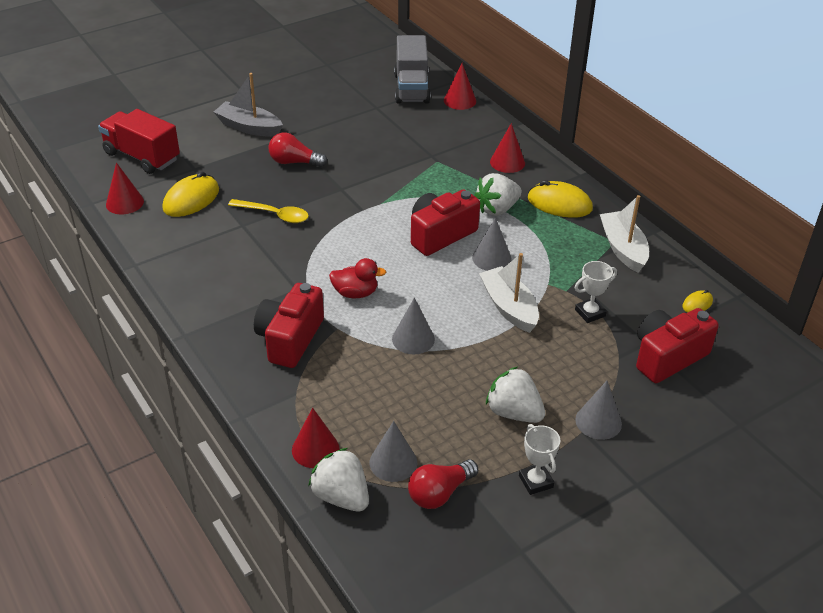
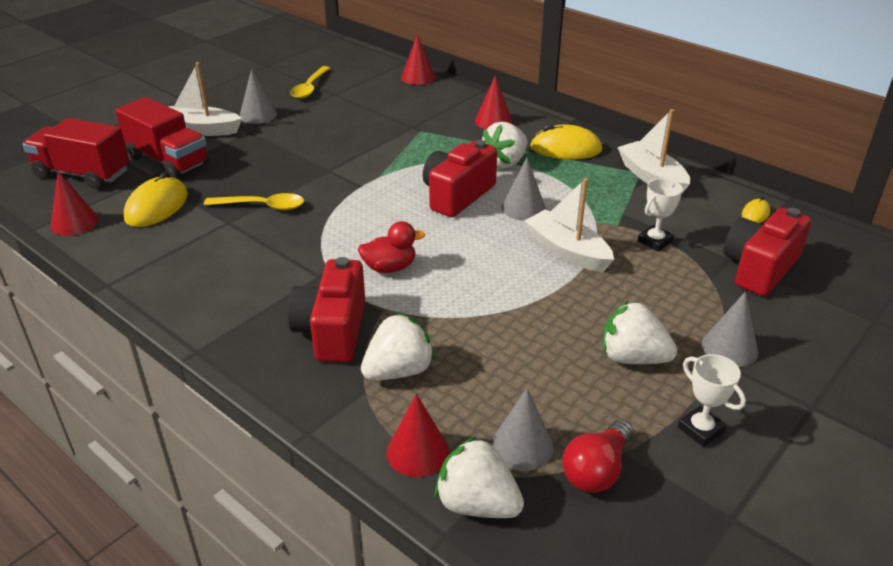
camera: 15 degrees left, 5 degrees down
grey boat [214,73,283,137] -> white boat [168,62,242,136]
red light bulb [268,133,327,167] -> none
grey cone [392,298,435,354] -> grey cone moved to [240,69,277,124]
grey truck [394,35,431,104] -> none
none -> red truck [115,97,209,179]
none -> yellow spoon [290,66,330,99]
none -> white strawberry [361,313,435,380]

